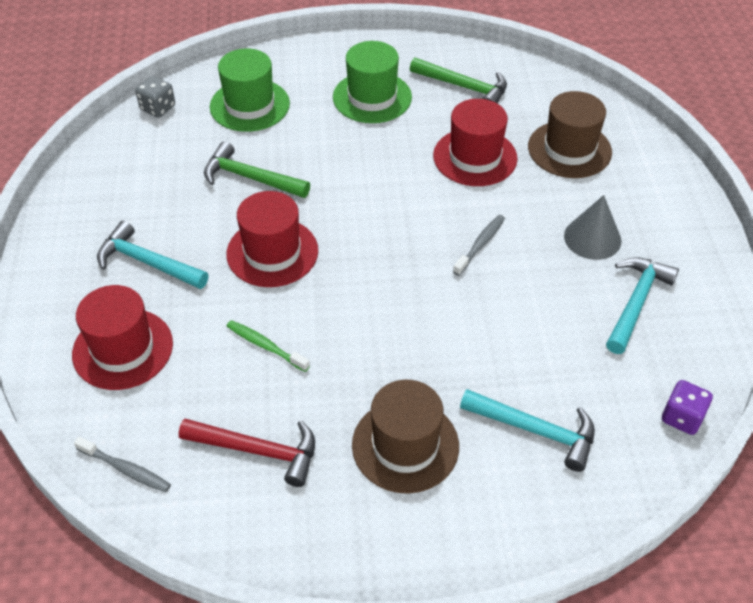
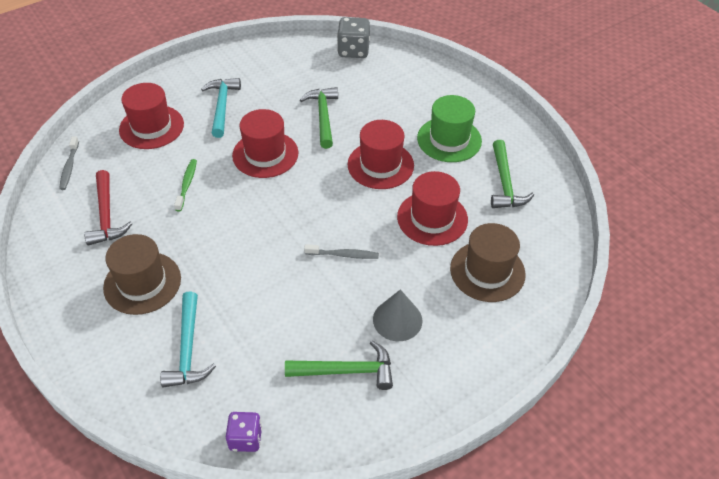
camera: 60 degrees right, 0 degrees up
grey dice [135,76,175,118] -> grey dice [337,17,370,58], size x1.50
green hat [210,48,290,132] -> none
turquoise hammer [606,257,679,354] -> green hammer [285,341,393,390]
none -> red hat [348,120,414,189]

